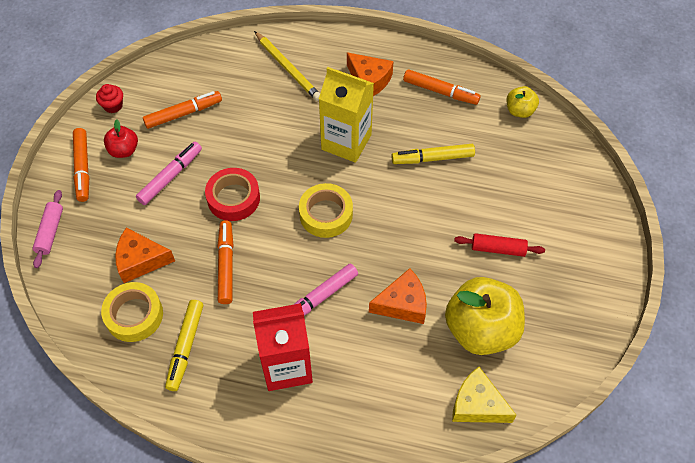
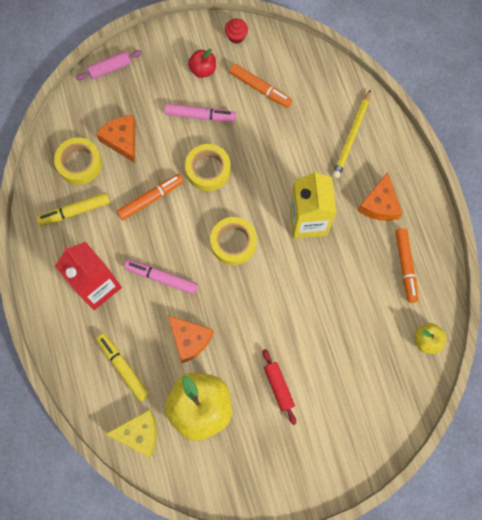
camera: 60 degrees right, 15 degrees up
orange marker [73,128,89,202] -> none
red tape [205,168,260,221] -> yellow tape [185,144,231,191]
yellow marker [391,144,475,164] -> yellow marker moved to [96,333,149,401]
yellow cheese [452,367,517,423] -> yellow cheese turned 90 degrees clockwise [106,410,157,457]

